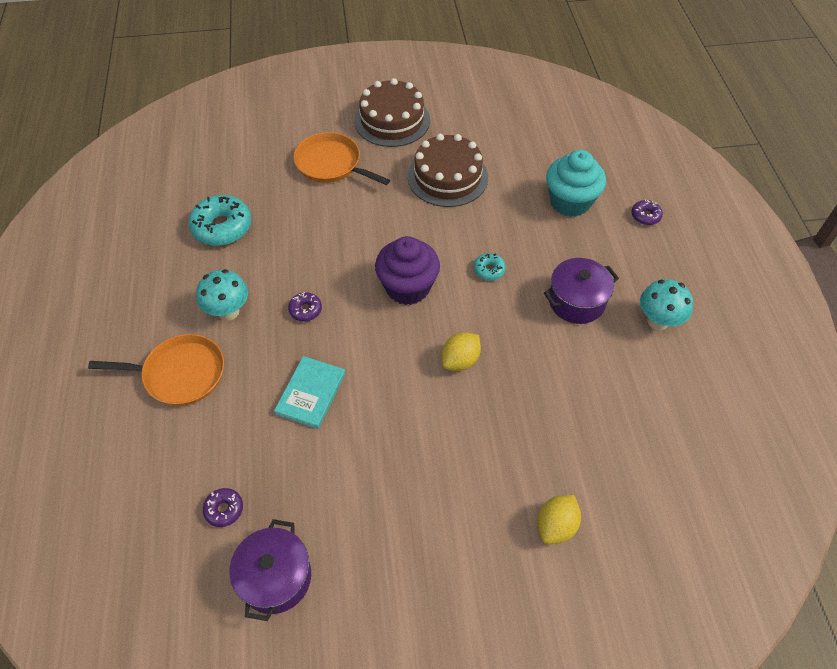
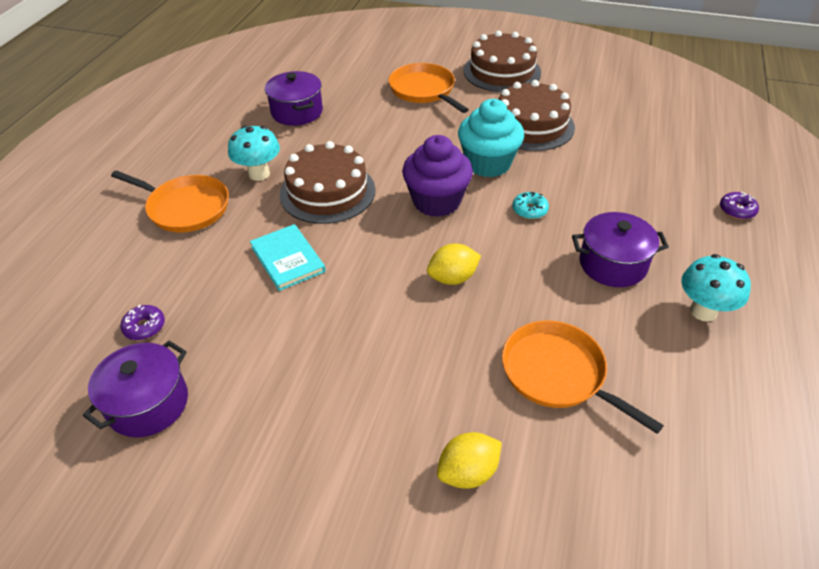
camera: 25 degrees right, 10 degrees down
turquoise donut [188,195,252,246] -> purple pot [265,71,323,126]
turquoise book [274,356,345,429] -> turquoise book turned 75 degrees counterclockwise [250,224,326,291]
purple donut [288,292,322,322] -> brown cake [280,141,375,224]
turquoise cupcake [546,150,606,217] -> turquoise cupcake moved to [458,99,524,177]
none -> orange pan [502,321,664,434]

